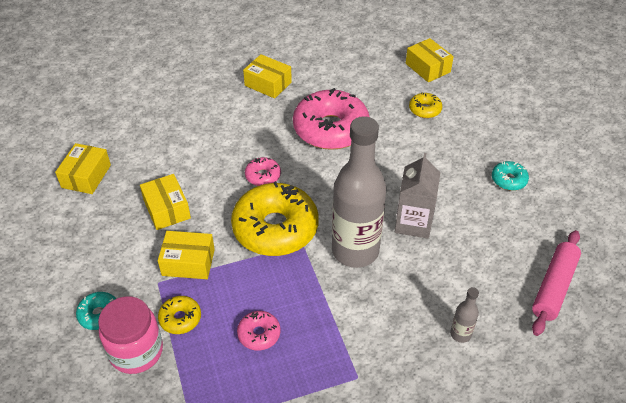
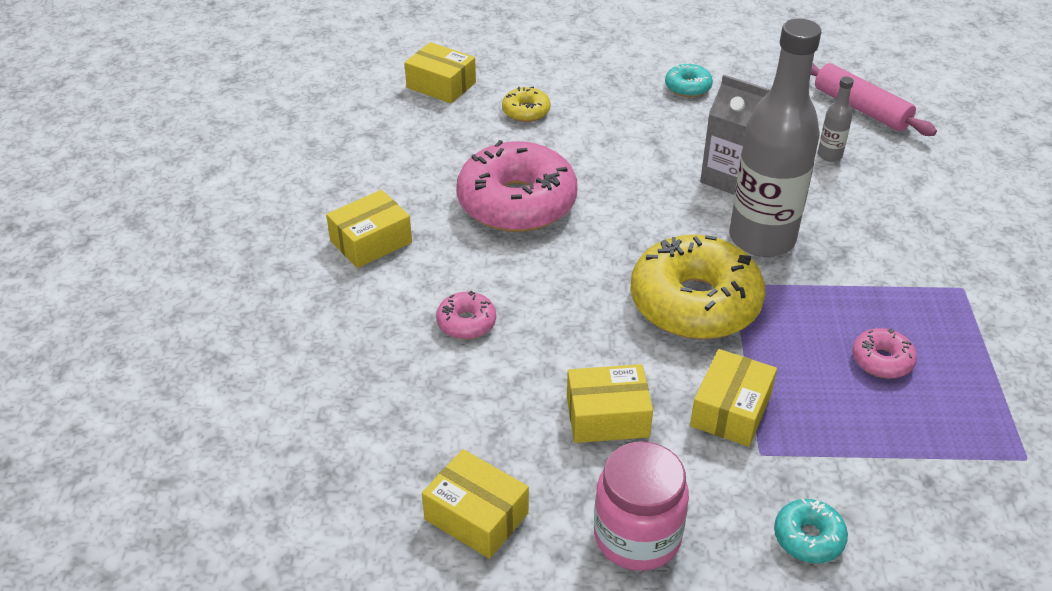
camera: 70 degrees left, 5 degrees down
pink jar [98,296,163,374] -> pink jar moved to [594,441,689,571]
yellow donut [158,296,201,334] -> none
pink donut [245,157,281,186] -> pink donut moved to [436,291,496,339]
yellow box [406,38,454,82] -> yellow box turned 45 degrees clockwise [404,42,476,104]
grey bottle [450,287,479,343] -> grey bottle moved to [818,76,854,162]

